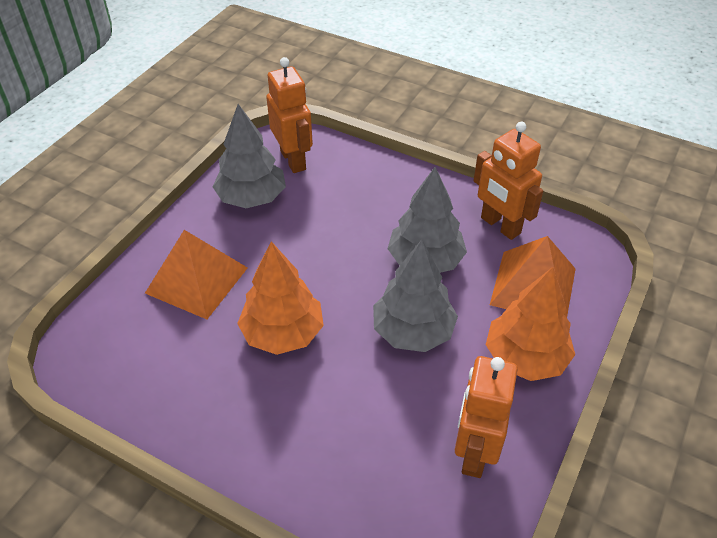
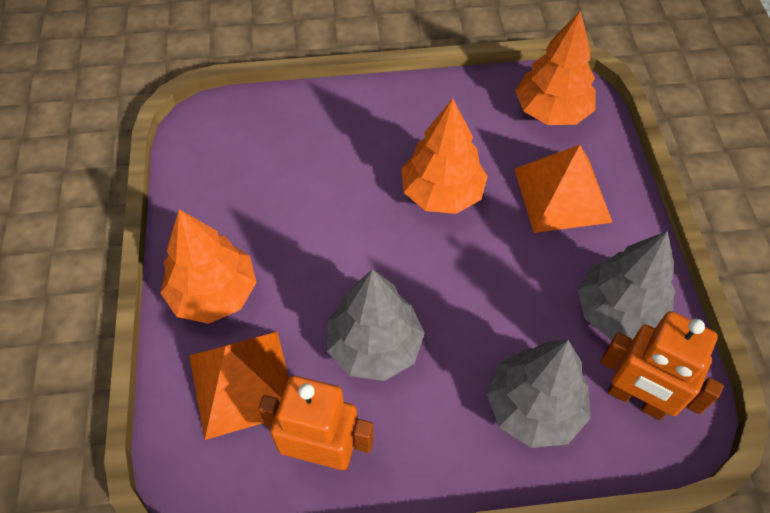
camera: 145 degrees right, 10 degrees up
grey tree [373,239,458,352] -> grey tree moved to [487,340,591,448]
orange robot [455,356,517,478] -> none
none -> orange tree [515,10,596,125]

